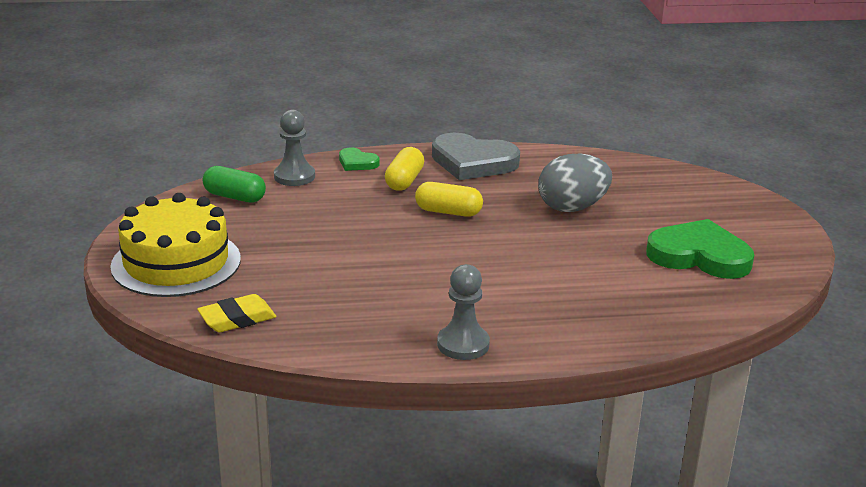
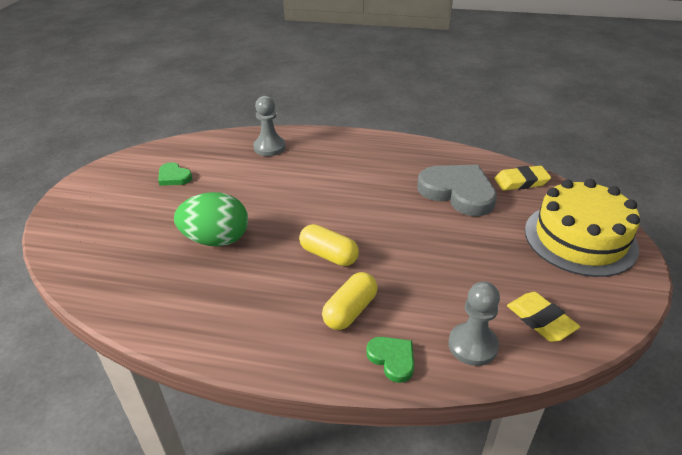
camera: 160 degrees left, 10 degrees up
green capsule [203,166,266,203] -> yellow eraser [507,292,580,342]
grey heart [432,133,520,180] -> grey heart moved to [418,165,497,216]
grey pawn [437,264,490,360] -> grey pawn moved to [253,96,286,156]
grey egg [538,154,612,212] -> green egg [174,192,248,246]
green heart [646,219,754,279] -> green heart [158,162,192,186], size x0.49

